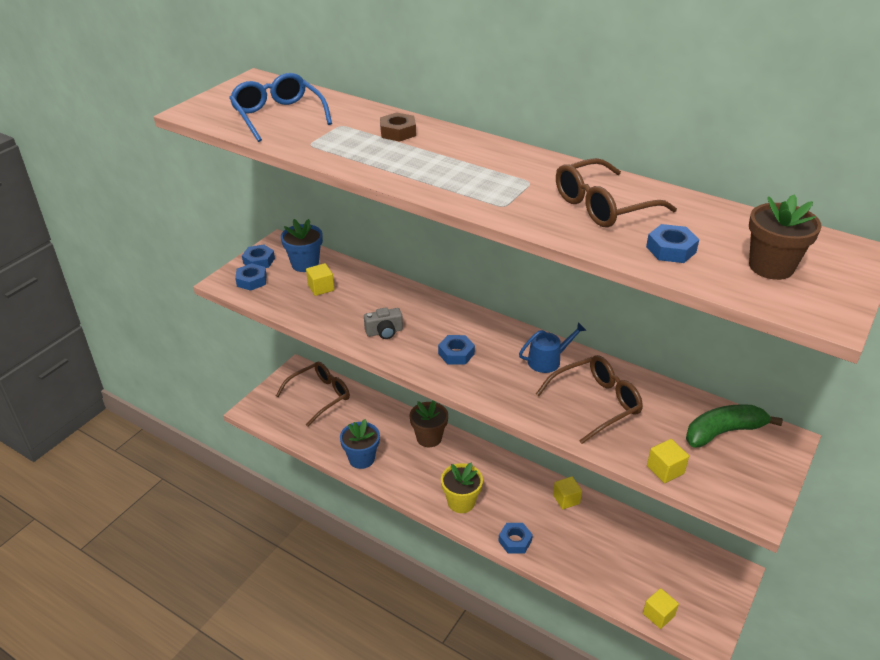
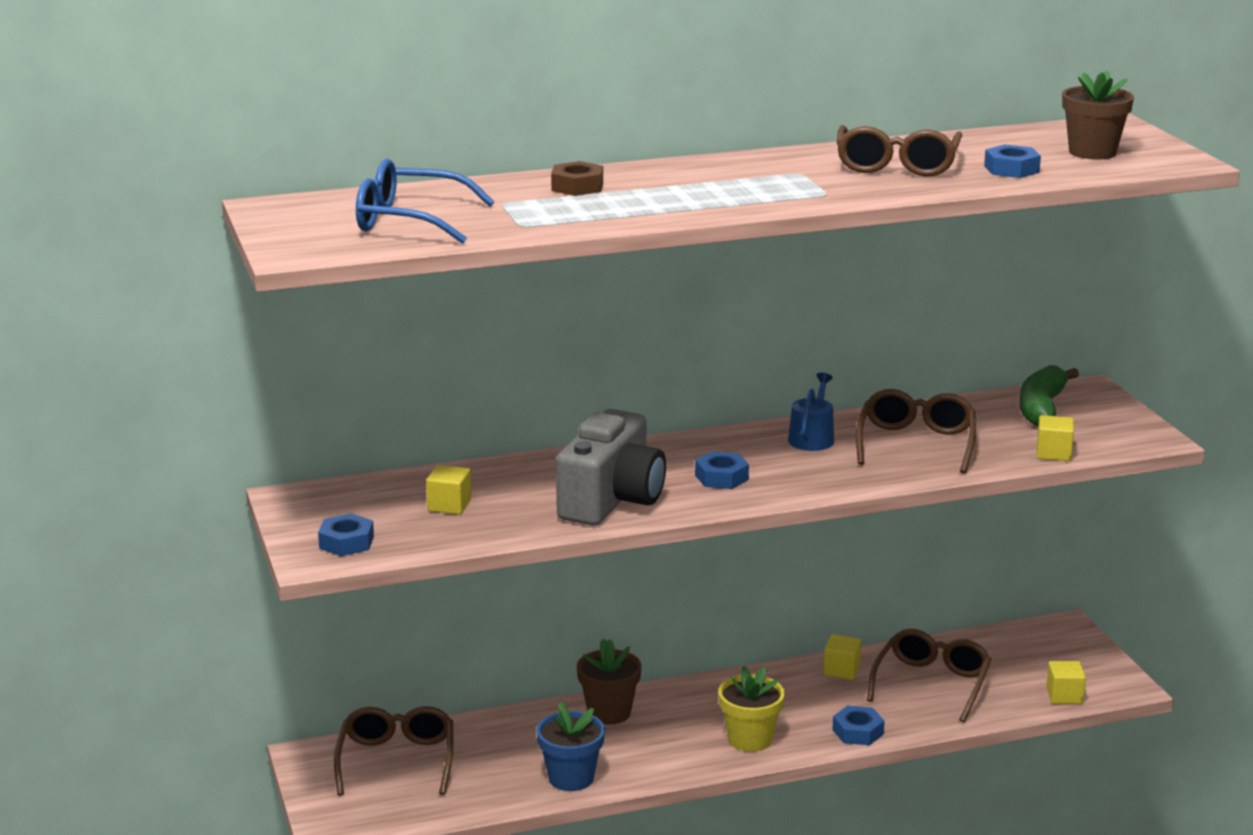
camera: 50 degrees left, 15 degrees down
blue nut [242,244,275,268] -> none
blue flower pot [281,219,323,272] -> none
grey camera [364,307,403,339] -> grey camera [556,409,666,525], size x2.18
none -> brown glasses [867,629,991,722]

